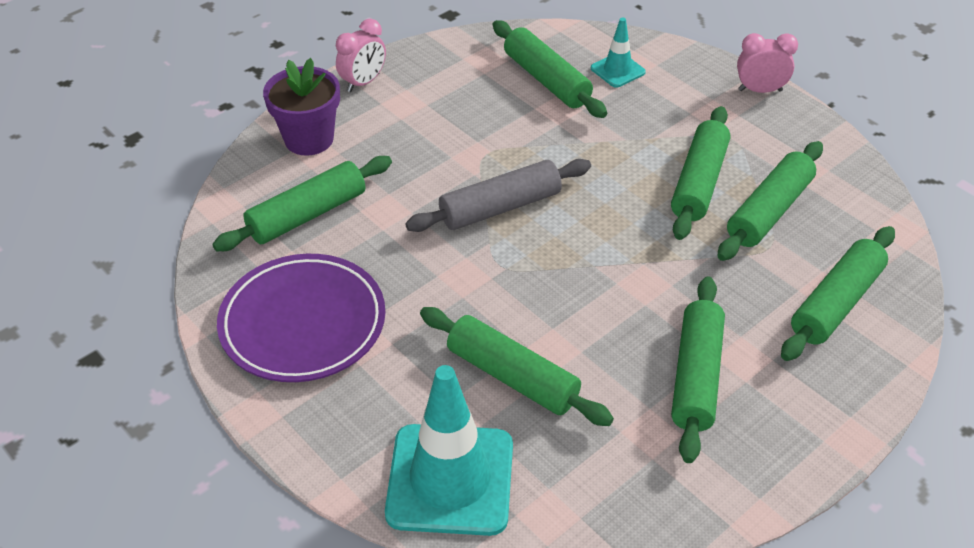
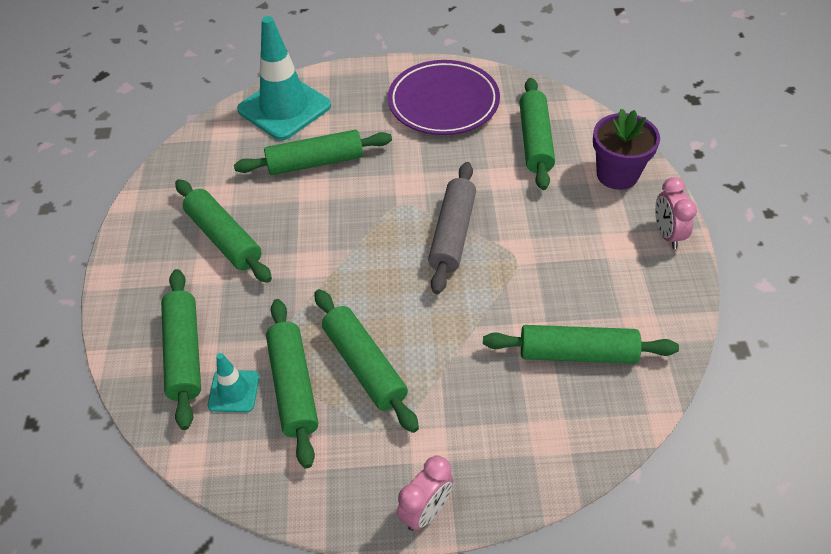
camera: 130 degrees right, 5 degrees up
turquoise traffic cone [591,17,646,88] -> turquoise traffic cone moved to [208,353,259,412]

